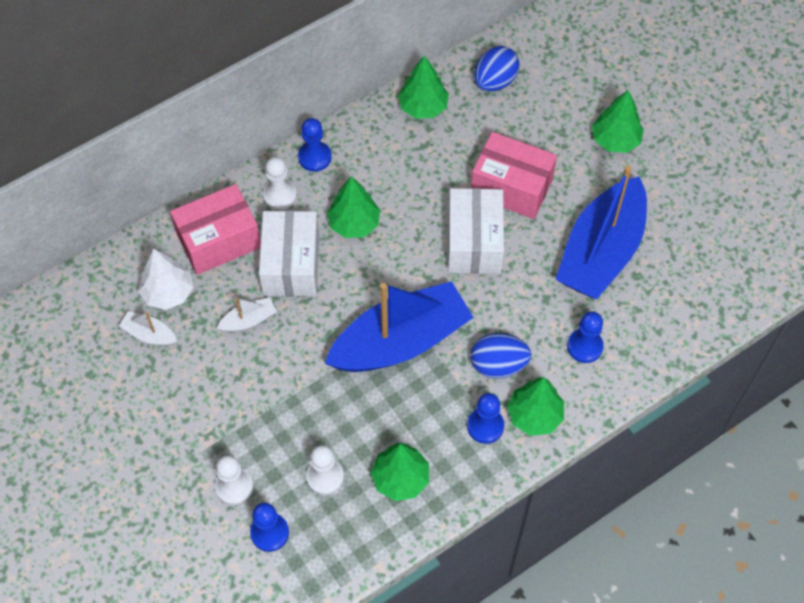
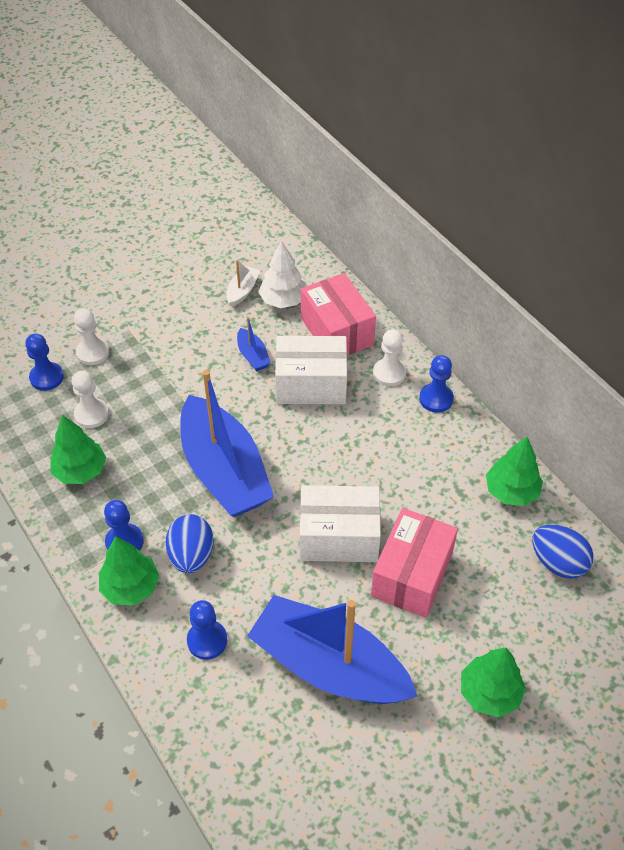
camera: 90 degrees right, 10 degrees down
white boat [217,297,277,332] -> blue boat [237,317,271,371]
green tree [327,176,380,238] -> none

